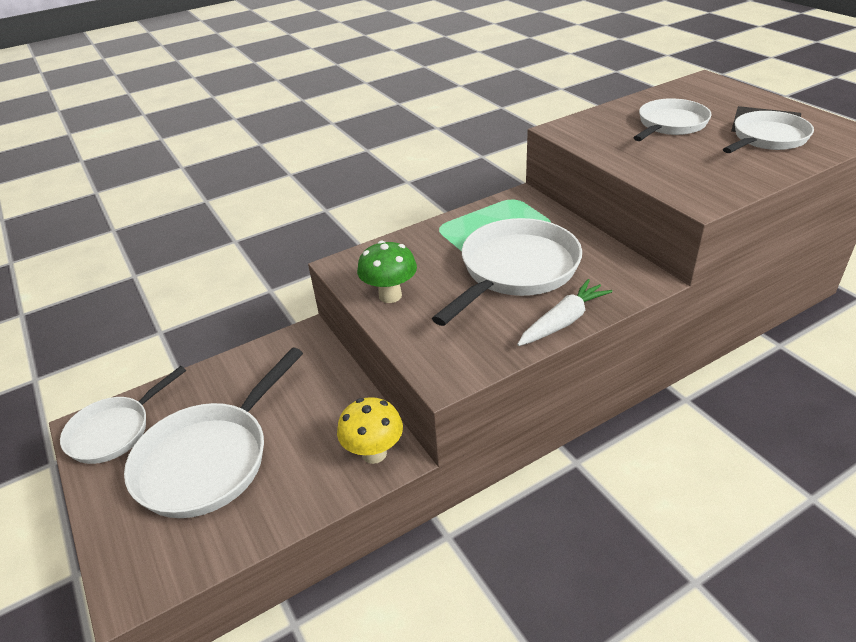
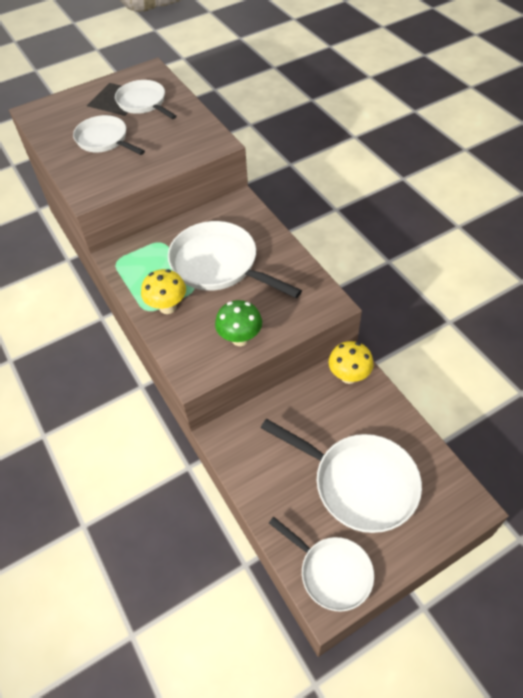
camera: 90 degrees left, 15 degrees up
white carrot [517,279,613,346] -> none
none -> yellow mushroom [141,269,186,314]

